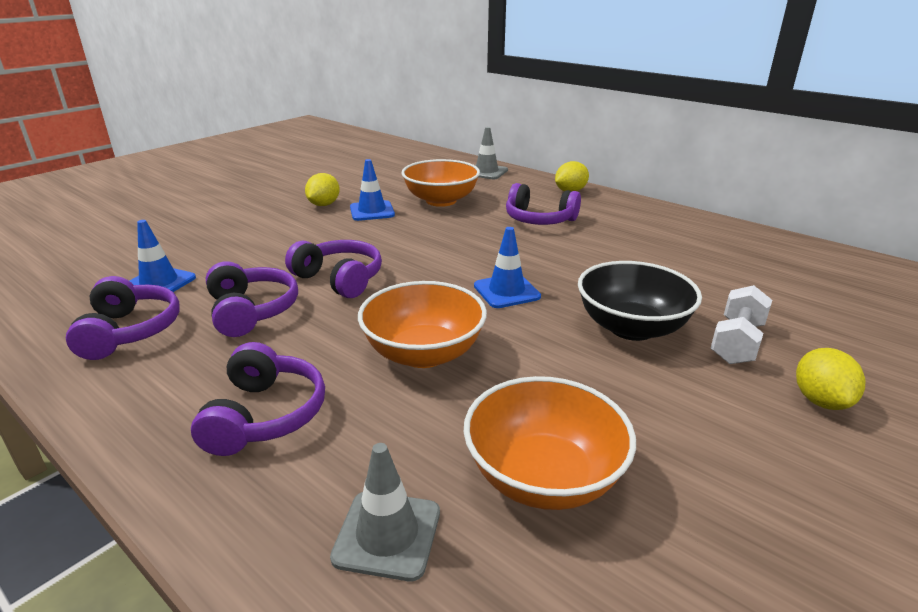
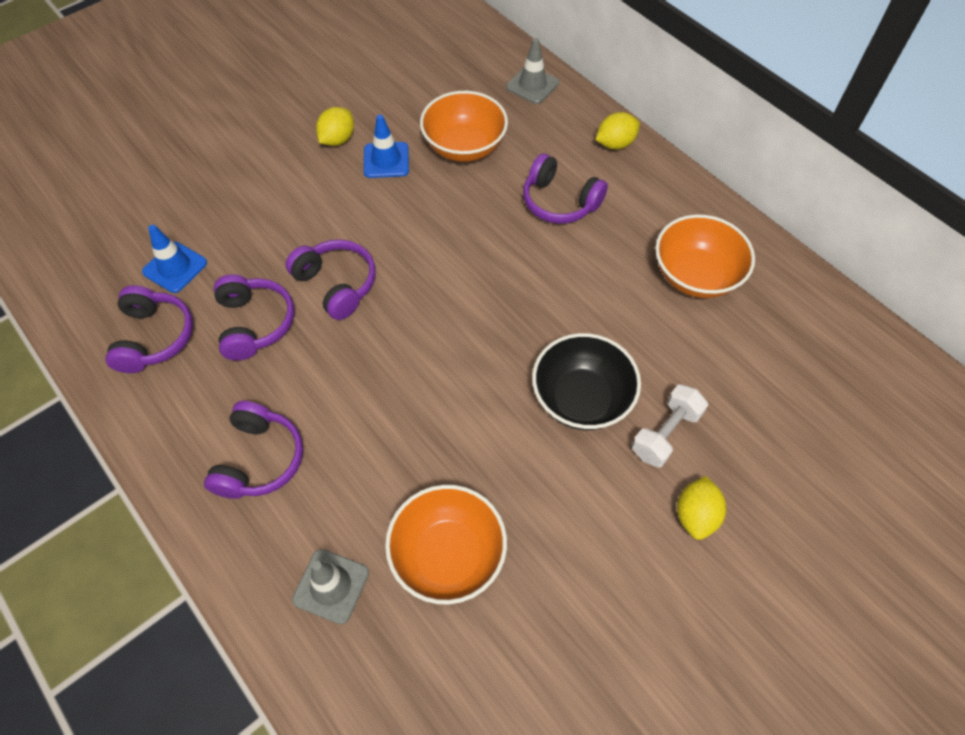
camera: 10 degrees right, 30 degrees up
orange bowl [358,281,487,368] -> orange bowl moved to [655,214,755,298]
blue traffic cone [474,227,541,308] -> none

